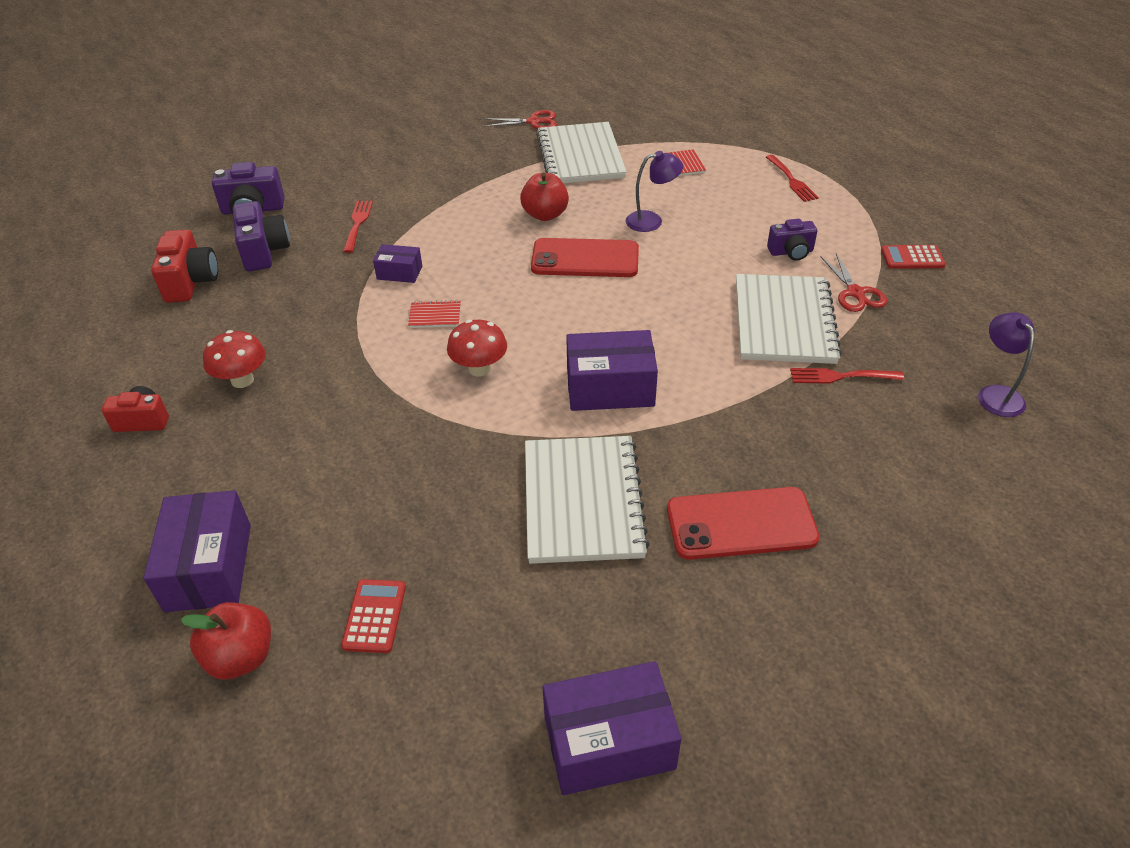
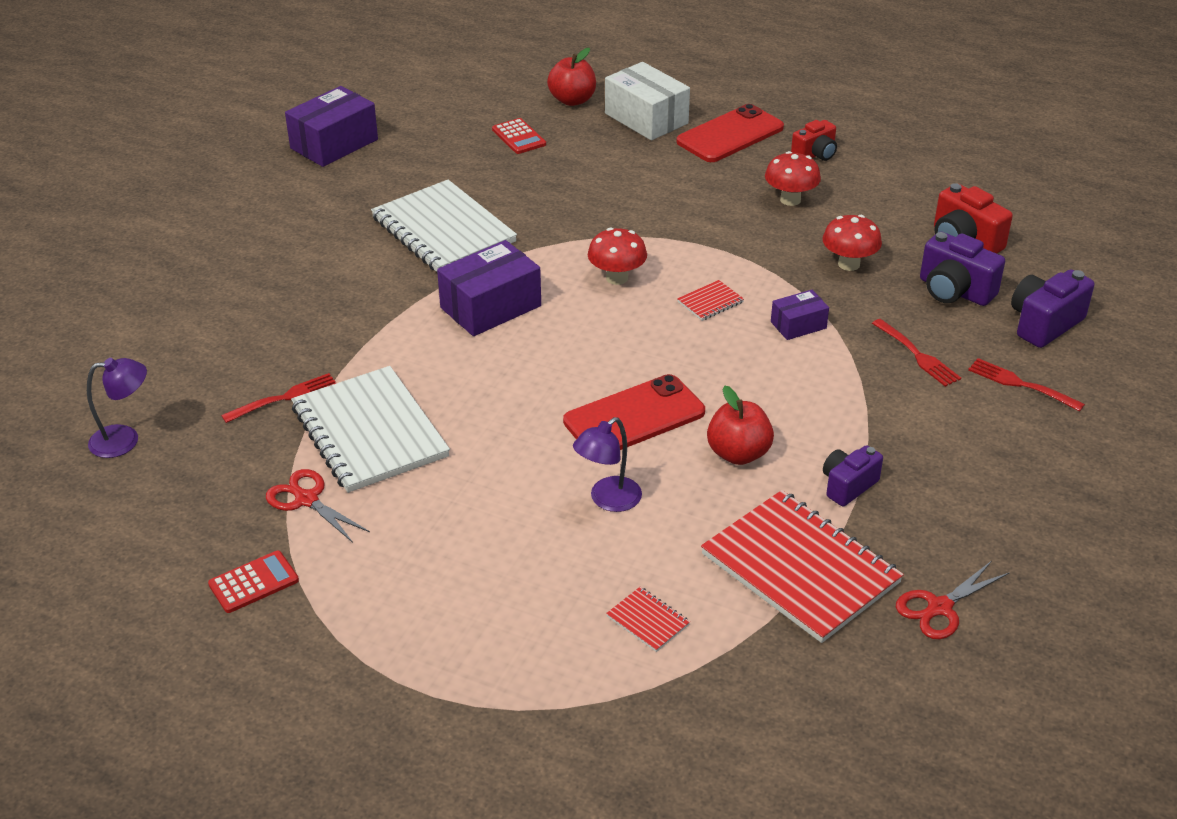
camera: 145 degrees right, 5 degrees down
purple box [143,490,251,612] -> white box [605,62,690,140]
white notebook [536,122,627,183] -> red notebook [701,490,904,643]
red phone [667,487,820,560] -> red phone moved to [677,104,784,162]
red fork [766,155,819,202] -> red fork moved to [968,358,1085,412]
purple camera [767,219,817,261] -> purple camera moved to [823,445,883,506]
purple lamp [978,312,1034,417] -> purple lamp turned 60 degrees counterclockwise [87,358,147,458]
none -> red mushroom [822,215,882,271]

